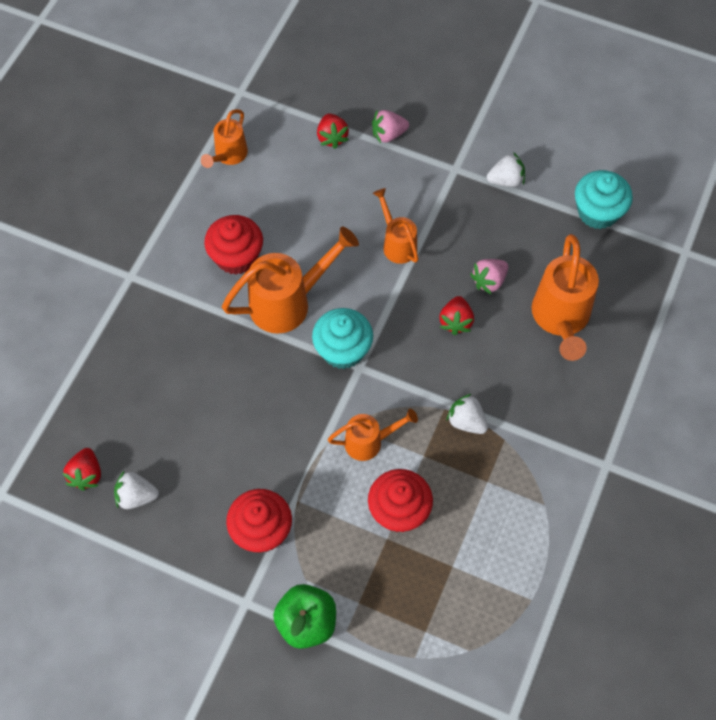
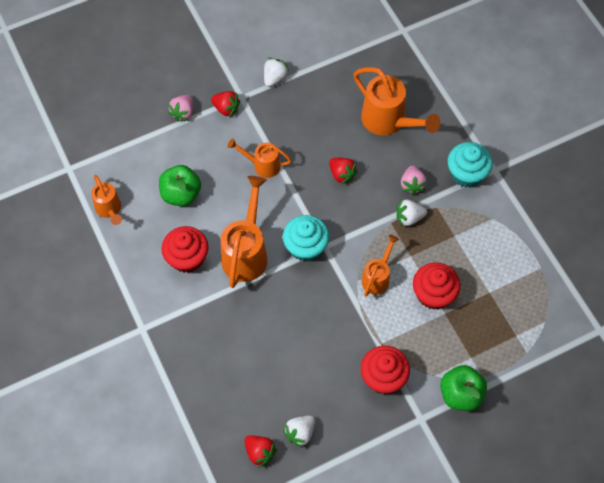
camera: 50 degrees left, 0 degrees up
red strawberry [317,114,349,149] -> red strawberry moved to [211,91,240,117]
pink strawberry [470,259,508,294] -> pink strawberry moved to [401,165,427,195]
turquoise cupcake [575,170,633,229] -> turquoise cupcake moved to [448,142,493,188]
none -> green apple [159,165,201,206]

